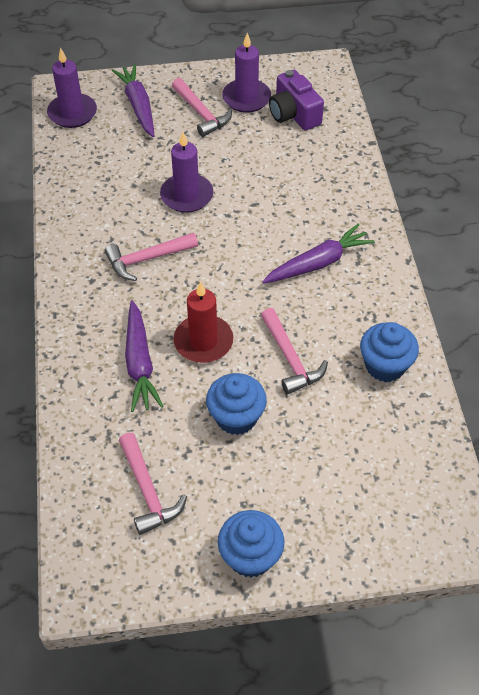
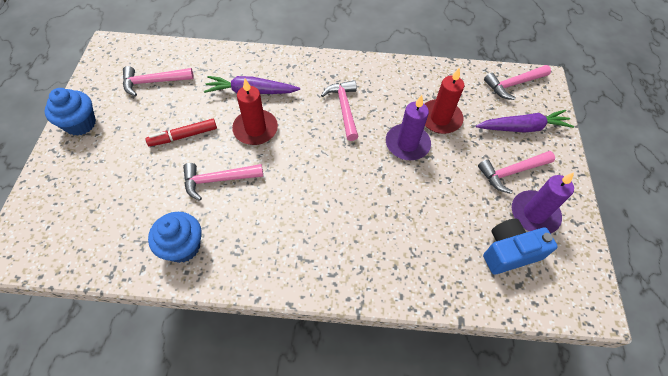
camera: 100 degrees right, 5 degrees up
purple candle [47,47,97,128] -> pink hammer [484,65,551,100]
blue cupcake [206,373,267,435] -> red marker [146,119,217,147]
purple carrot [262,224,375,284] -> none
purple camera [269,70,324,130] -> blue camera [483,218,558,275]
none -> red candle [425,68,464,134]

